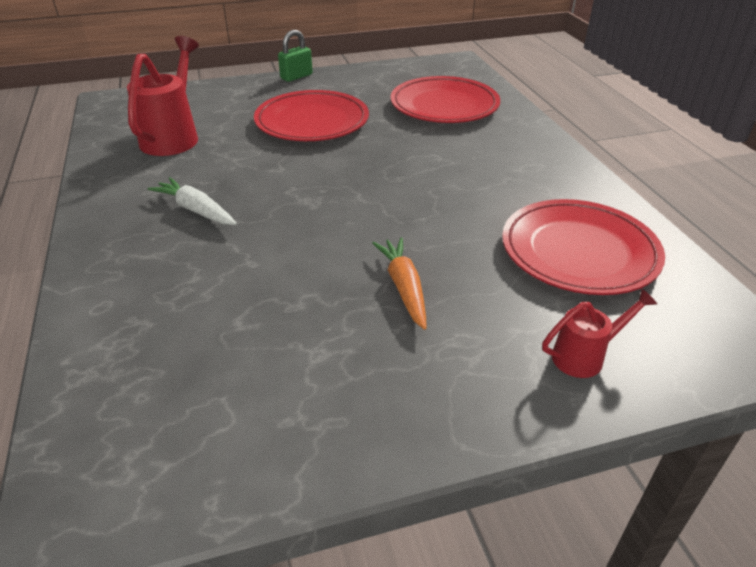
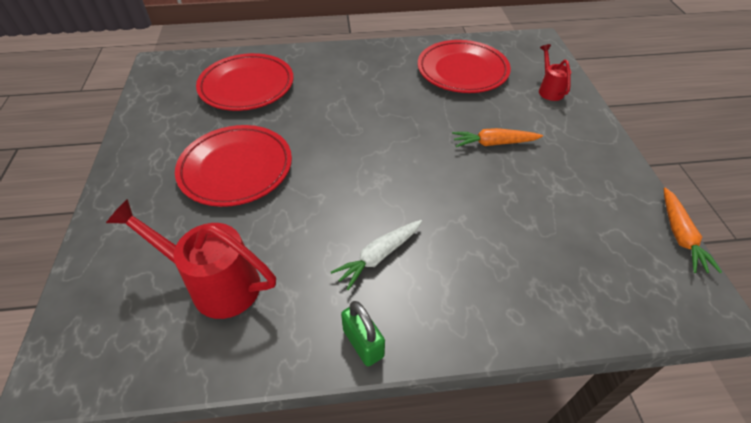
camera: 80 degrees left, 10 degrees up
green padlock [278,30,313,82] -> green padlock moved to [341,301,385,366]
none -> orange carrot [664,187,722,273]

